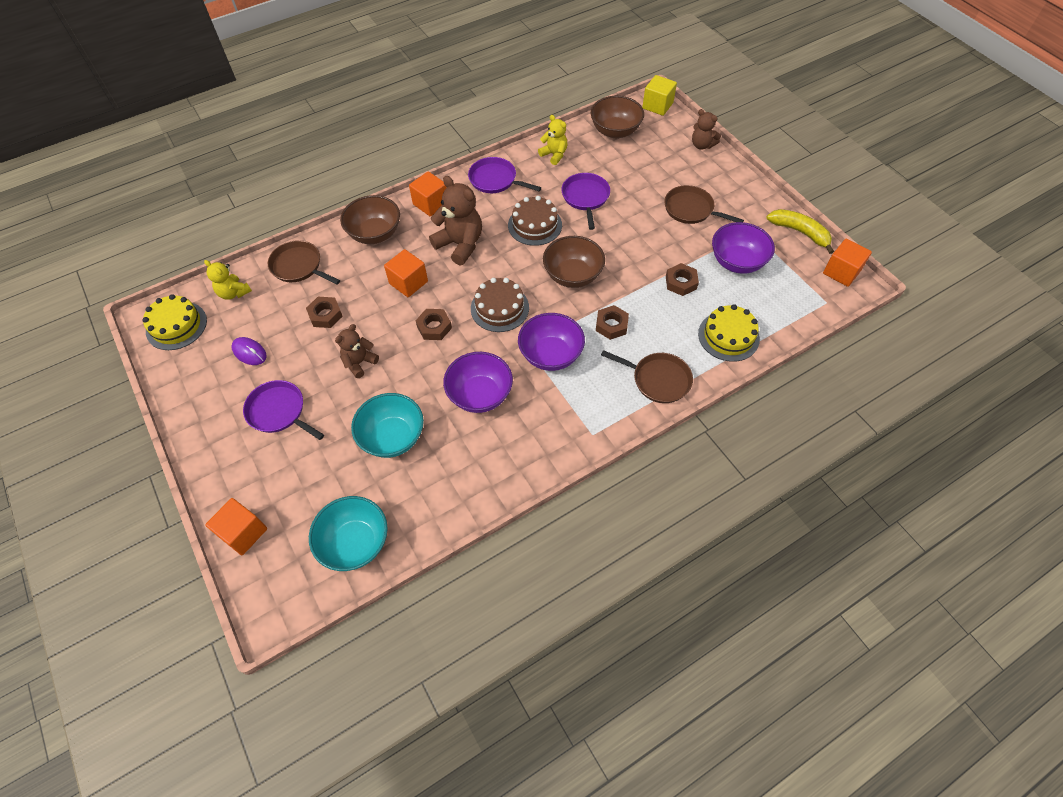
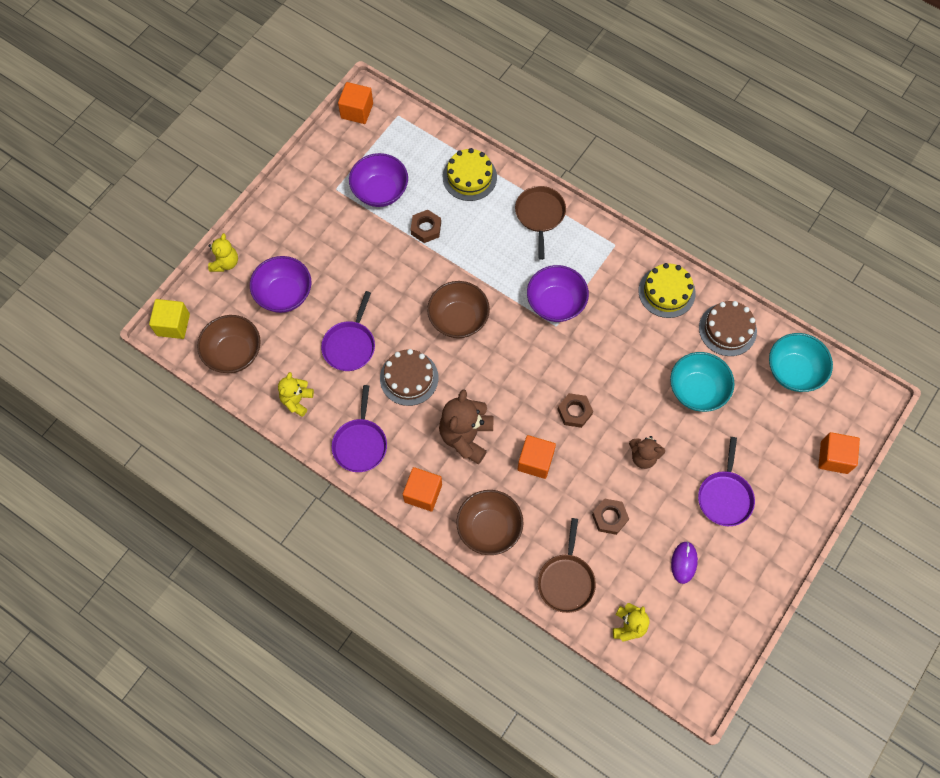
camera: 115 degrees left, 10 degrees up
yellow cake [142,294,207,350] -> yellow cake moved to [638,263,696,318]
purple bowl [443,352,513,413] -> purple bowl moved to [250,256,311,313]
brown cake [471,278,529,332] -> brown cake moved to [699,301,757,356]
purple pan [562,173,610,230] -> purple pan turned 45 degrees counterclockwise [321,291,375,371]
brown nut [596,305,629,340] -> none
brown pan [664,185,744,224] -> none
brown teddy bear [692,109,721,149] -> yellow teddy bear [208,233,238,272]
yellow banana [767,209,834,254] -> none

